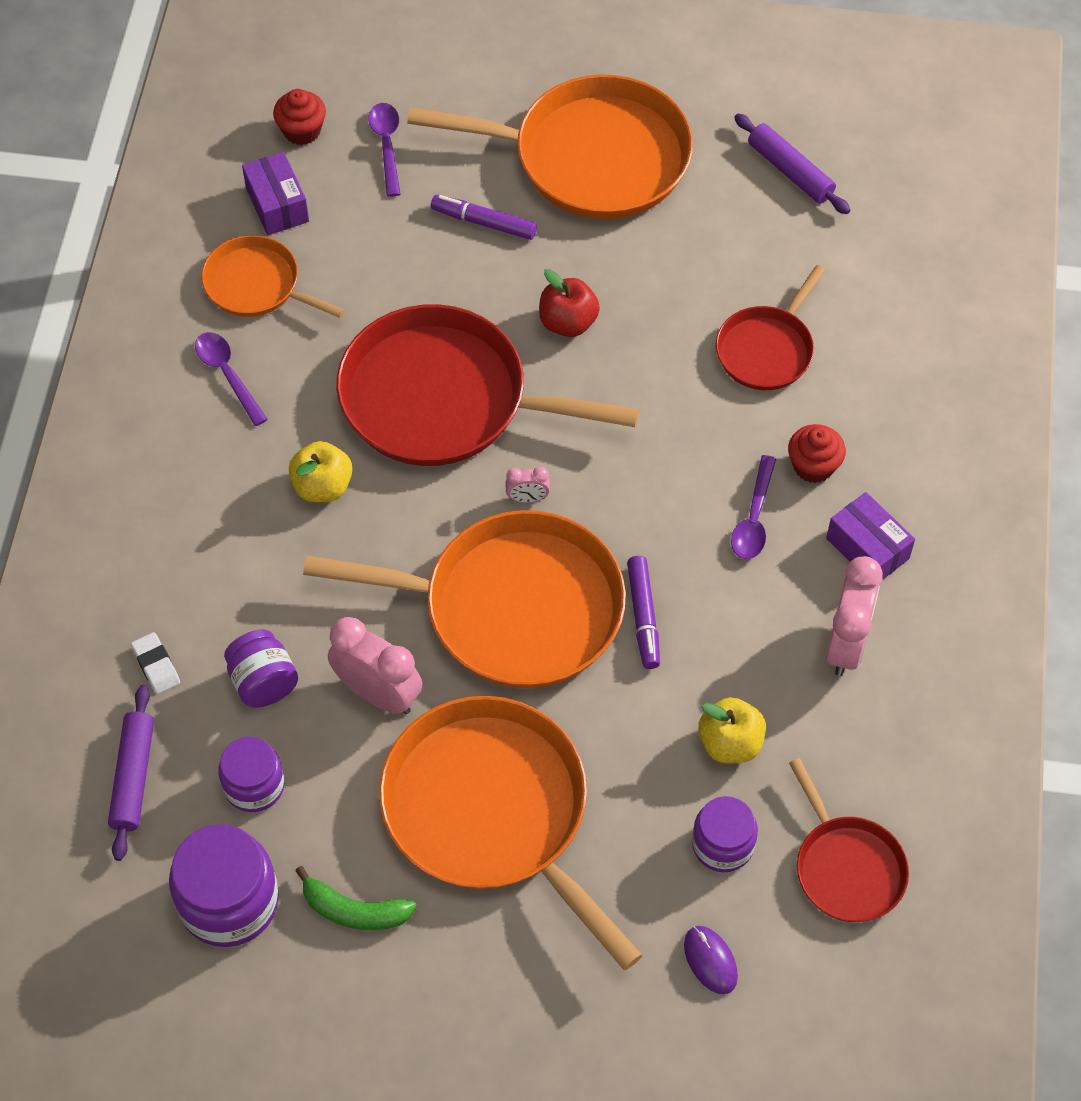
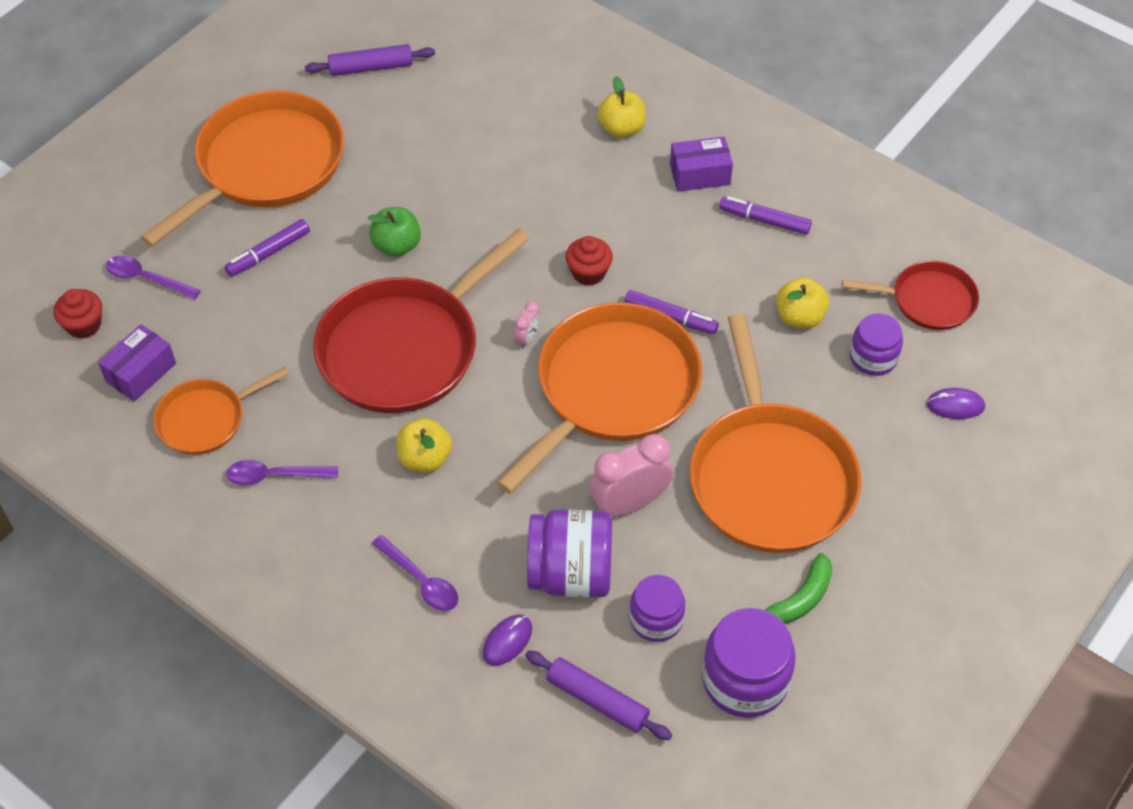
camera: 60 degrees left, 5 degrees down
white eraser [131,632,180,694] -> purple mouse [483,614,532,666]
purple jar [224,630,298,708] -> purple jar [527,510,612,598], size x1.59
purple box [242,152,309,235] -> purple box turned 60 degrees counterclockwise [98,324,176,402]
orange pan [379,696,643,970] -> orange pan turned 90 degrees counterclockwise [690,313,861,553]
red apple [539,269,600,337] -> green apple [368,207,421,257]
red pan [716,265,825,390] -> none
purple spoon [731,455,776,559] -> purple spoon moved to [372,535,458,611]
red cupcake [788,424,846,483] -> red cupcake moved to [565,236,613,286]
pink clock [826,556,883,676] -> purple marker [719,196,812,235]
none -> yellow apple [598,76,646,138]

